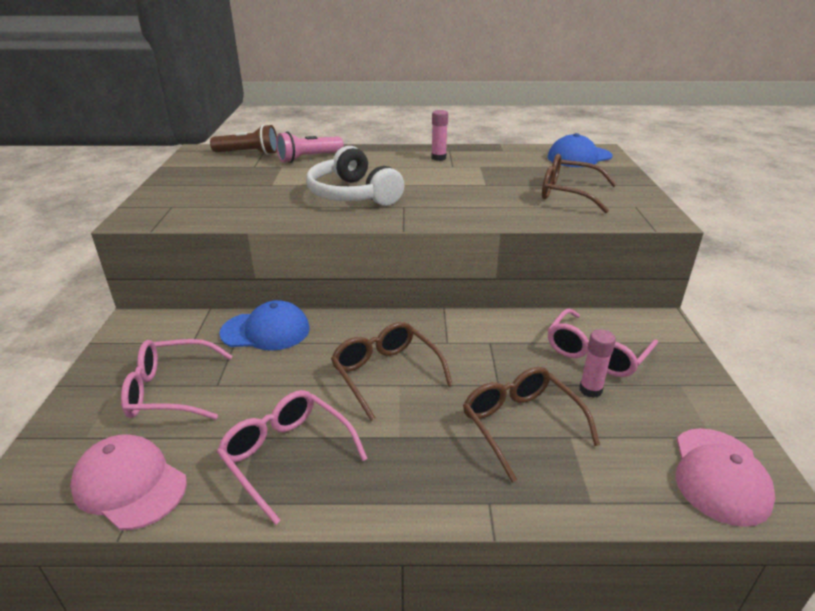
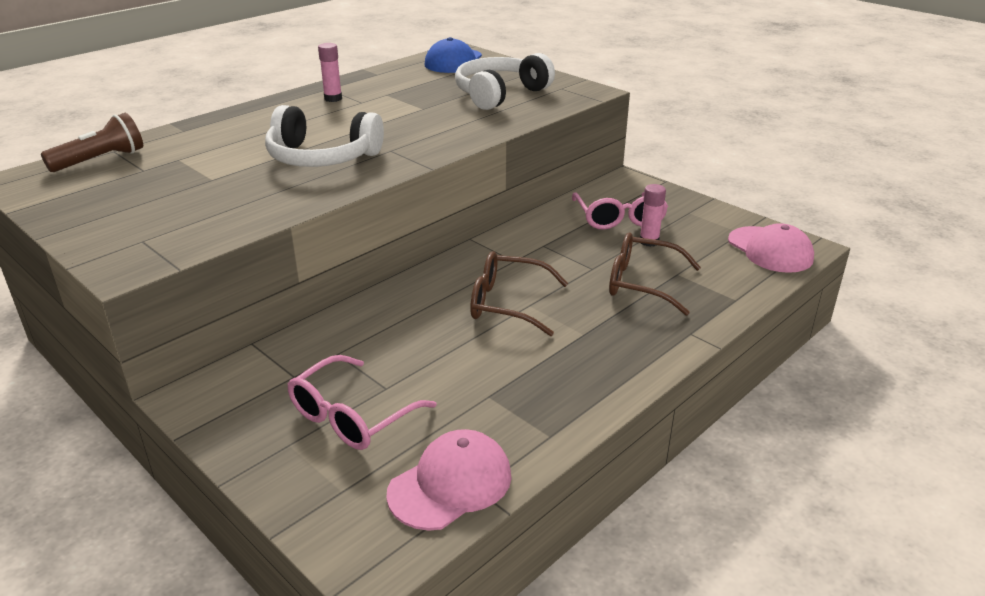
camera: 45 degrees left, 0 degrees up
pink cap [70,434,187,530] -> pink cap turned 150 degrees clockwise [386,429,512,531]
pink glasses [217,390,368,525] -> none
blue cap [219,300,310,351] -> none
pink flashlight [276,131,344,163] -> none
brown glasses [542,154,617,213] -> white headphones [455,53,555,110]

